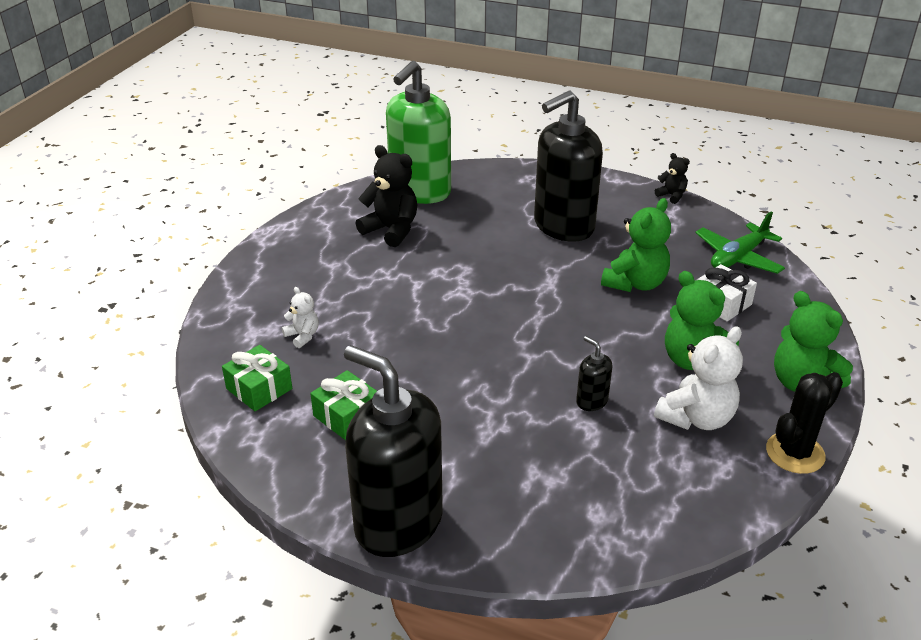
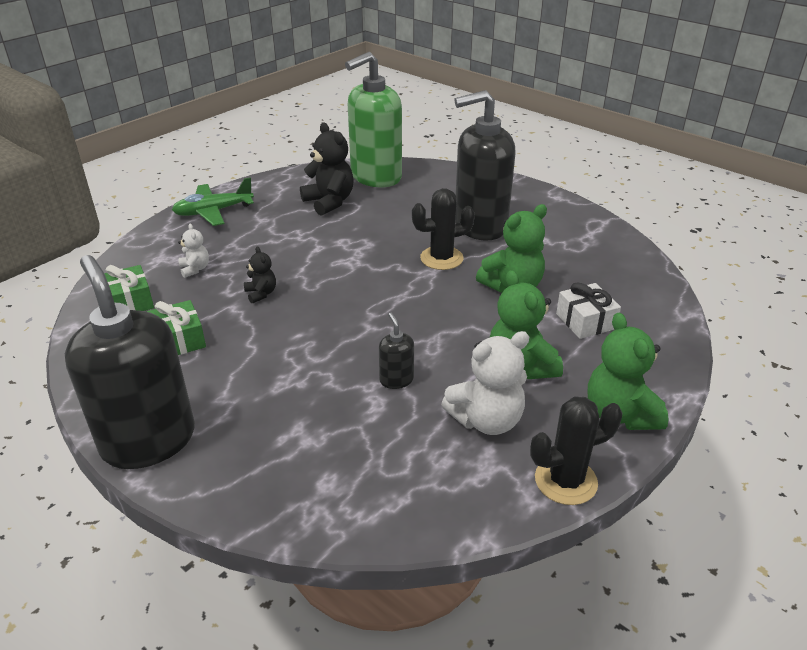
camera: 20 degrees right, 0 degrees up
black teddy bear [655,153,690,204] -> black teddy bear moved to [244,246,276,303]
green plane [695,212,785,274] -> green plane moved to [172,177,254,226]
none -> black cactus [412,188,475,270]

